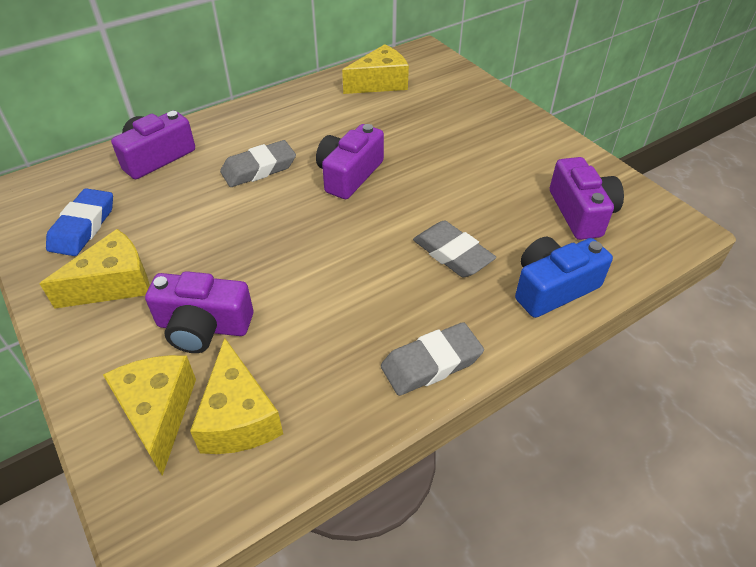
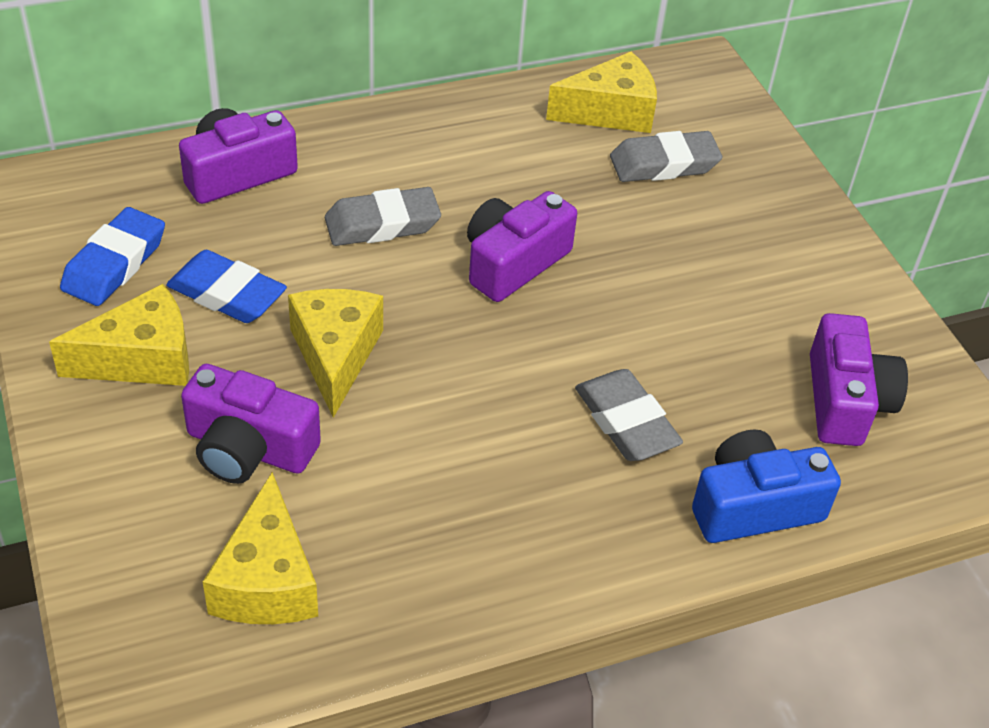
camera: 10 degrees right, 0 degrees up
yellow cheese [103,355,196,476] -> yellow cheese moved to [288,289,383,418]
grey eraser [381,322,484,396] -> grey eraser moved to [610,131,722,182]
none -> blue eraser [166,250,287,323]

